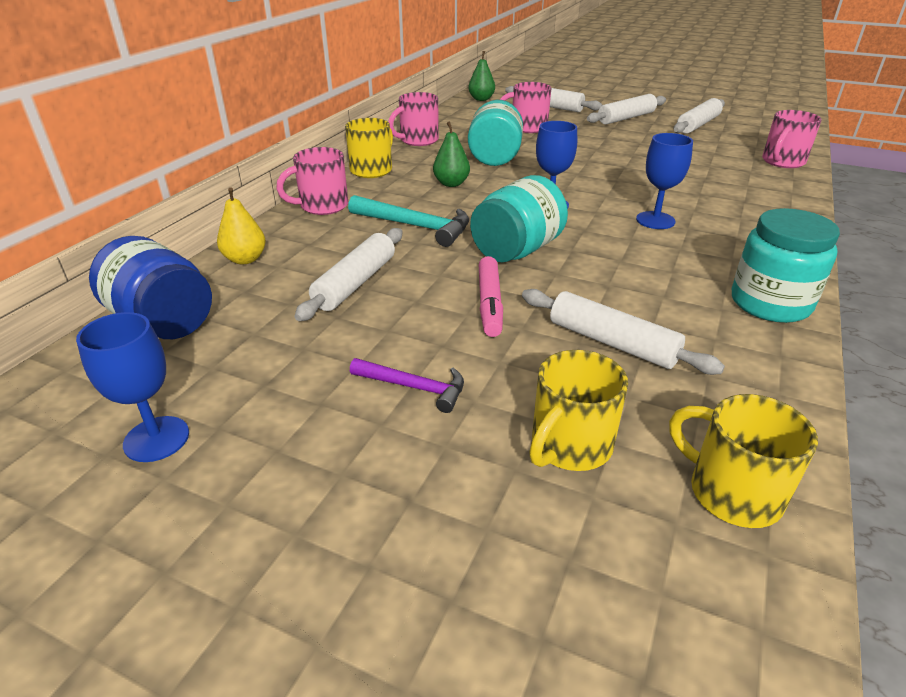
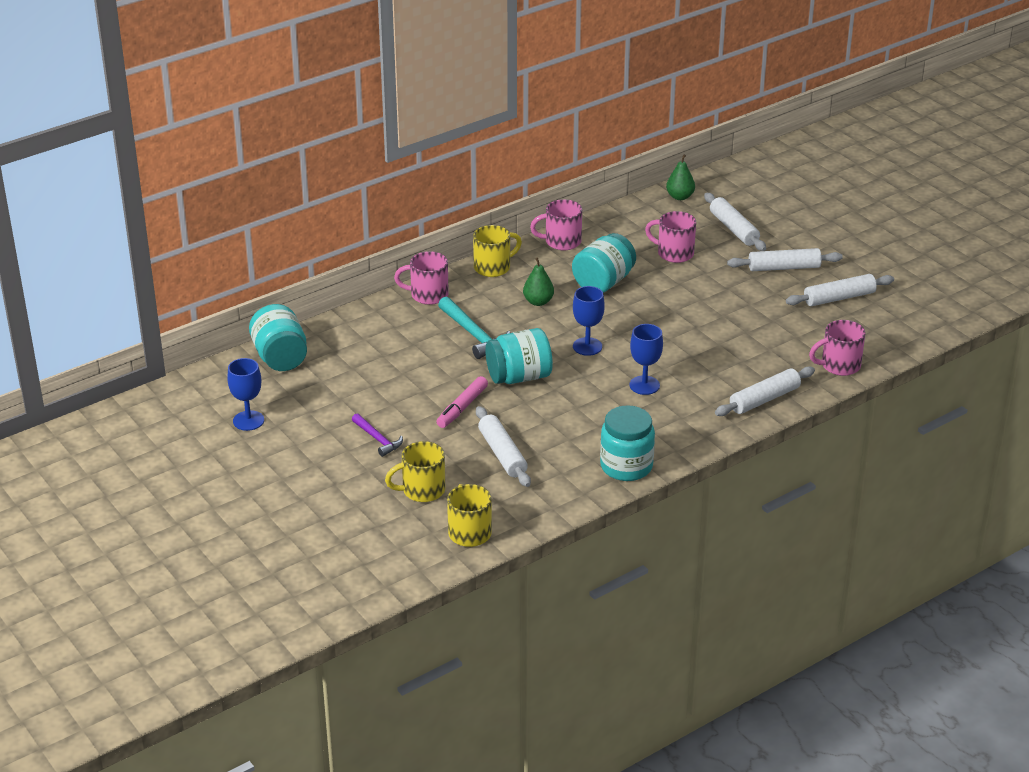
camera: 30 degrees right, 0 degrees up
blue jar [89,236,212,339] -> turquoise jar [249,304,307,371]
yellow pear [217,187,266,264] -> none
white rolling pin [294,228,403,321] -> white rolling pin moved to [715,366,815,416]

